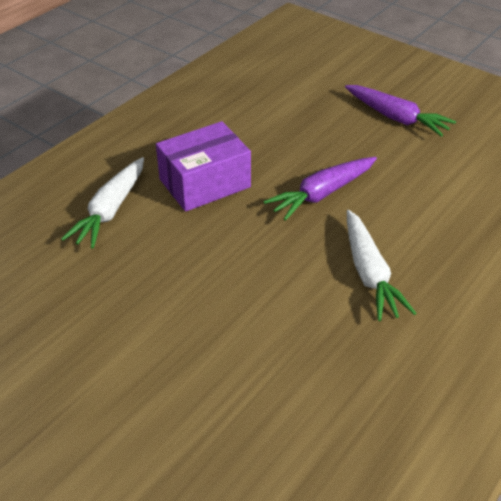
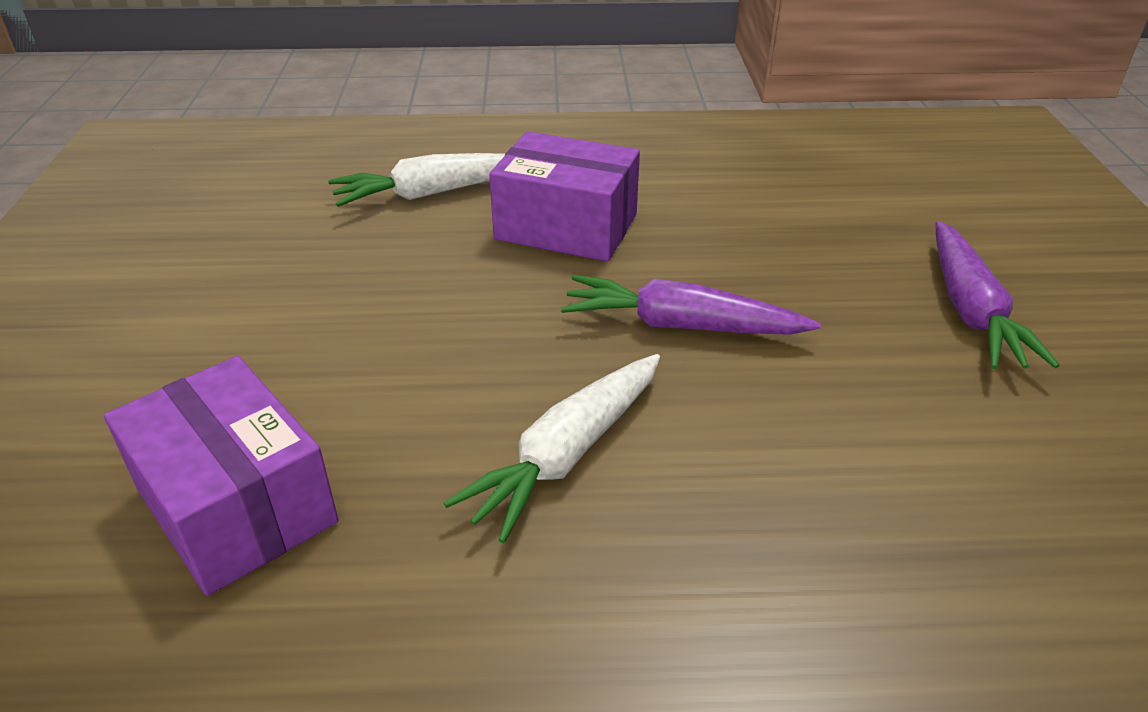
camera: 50 degrees right, 5 degrees down
none -> purple box [104,356,339,596]

